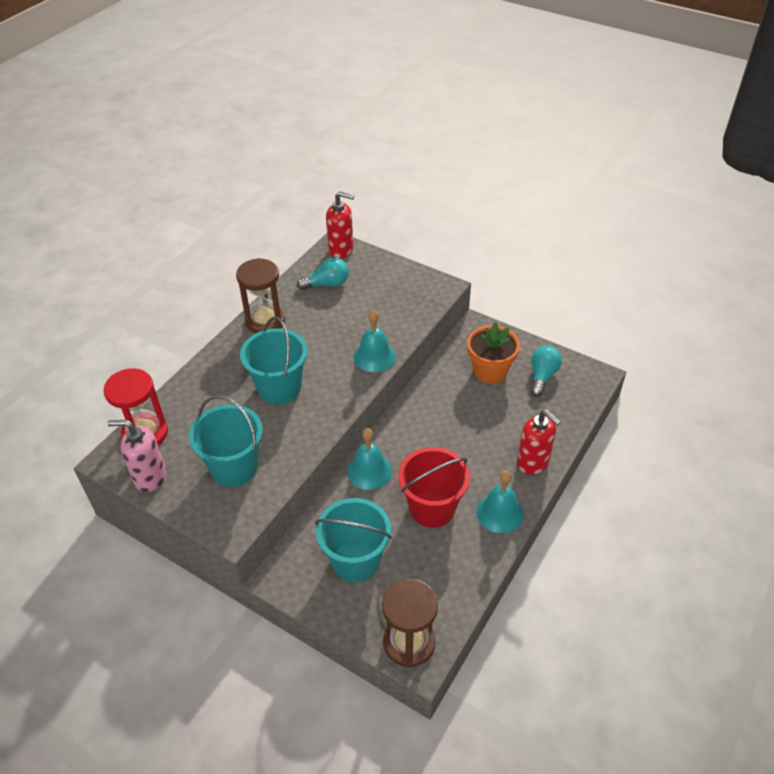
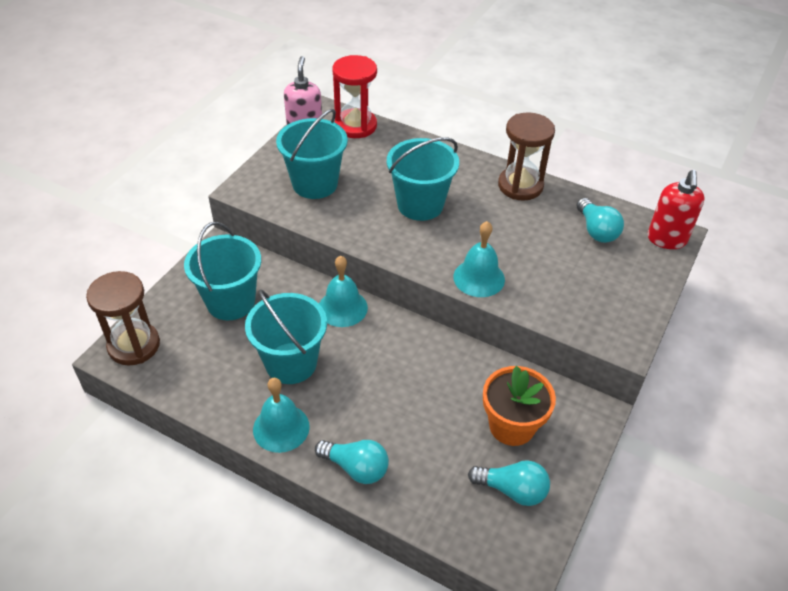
camera: 85 degrees right, 0 degrees up
red bucket [398,447,470,528] -> turquoise bucket [245,289,327,384]
red soap dispenser [517,410,561,475] -> turquoise light bulb [315,440,389,484]

